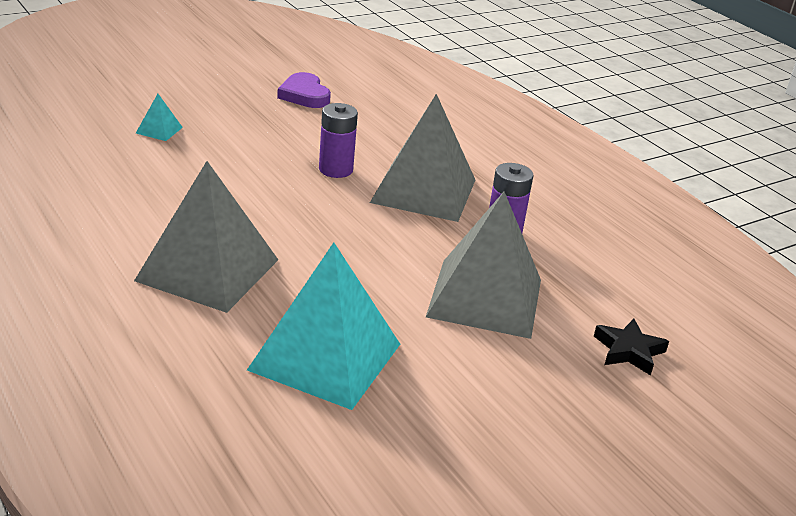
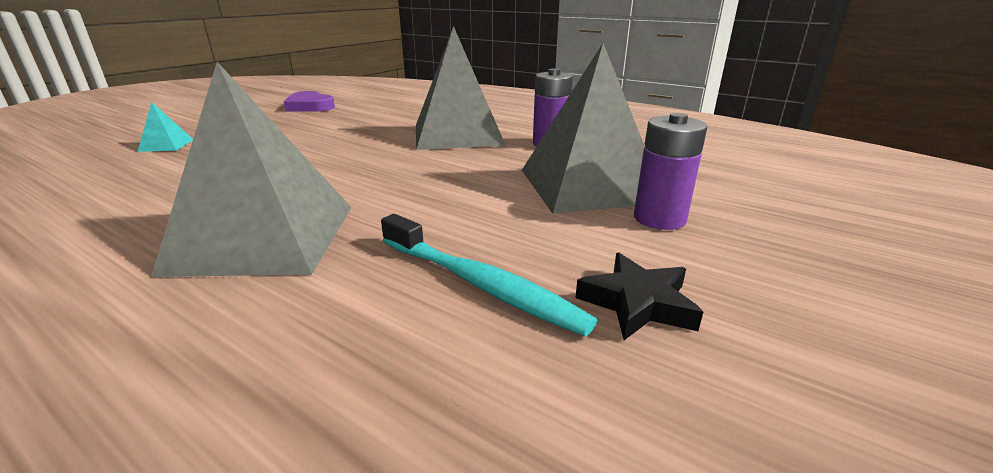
camera: 20 degrees left, 5 degrees down
turquoise pyramid [247,243,400,410] -> turquoise toothbrush [381,214,597,336]
purple battery [319,103,358,178] -> purple battery moved to [634,113,707,230]
black star [594,319,669,375] -> black star moved to [575,253,703,340]

